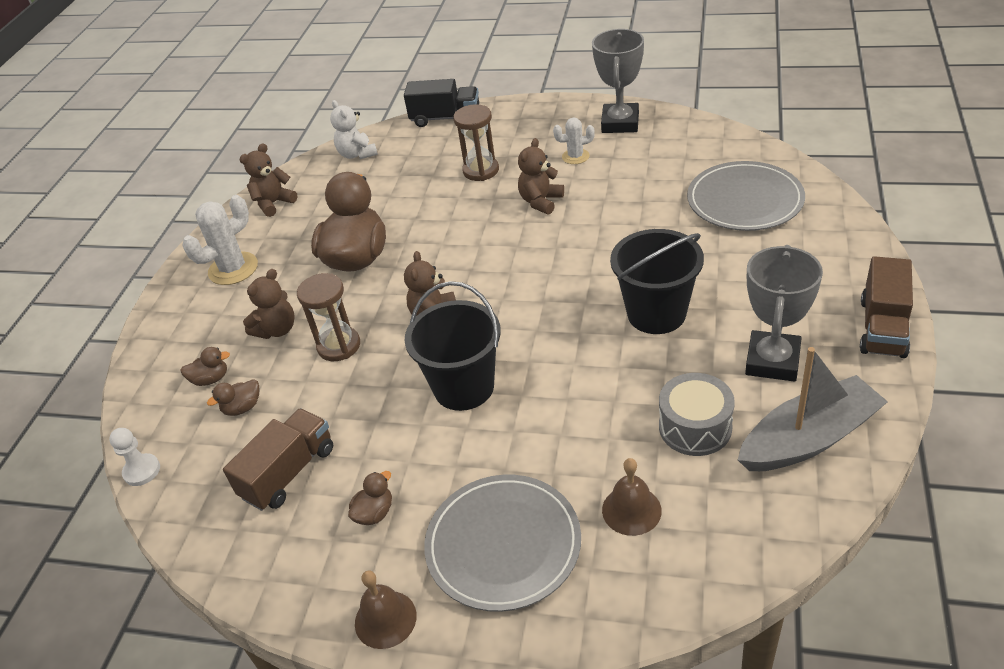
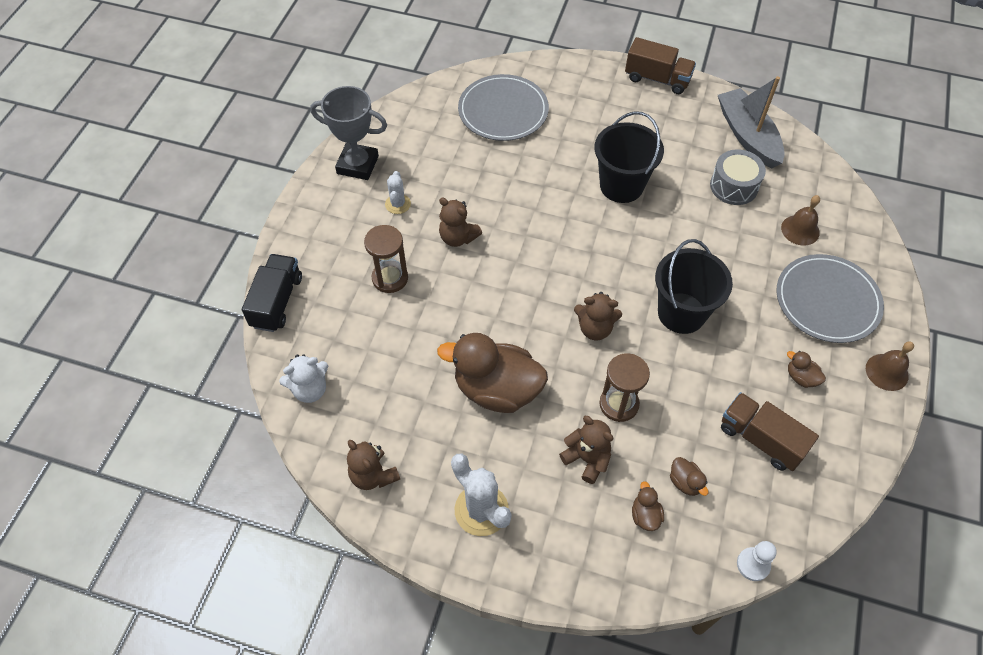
camera: 90 degrees left, 15 degrees up
grey trophy [745,245,823,382] -> none

